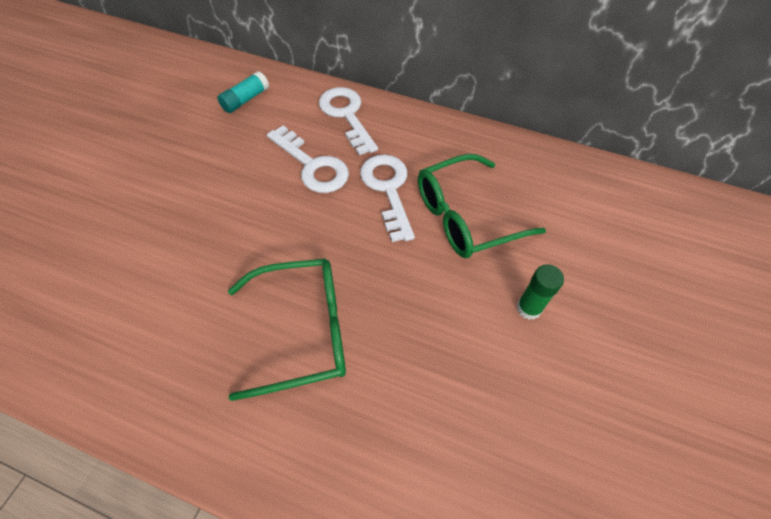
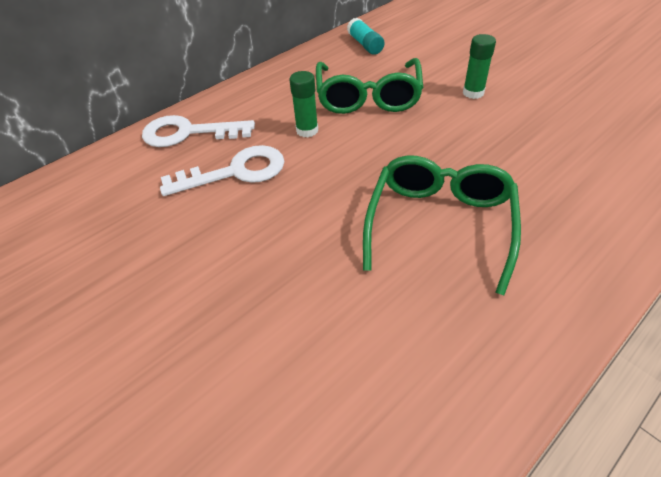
camera: 60 degrees left, 10 degrees down
turquoise glue stick [217,71,269,113] -> turquoise glue stick moved to [347,18,385,55]
white key [360,155,415,242] -> green glue stick [289,71,318,138]

